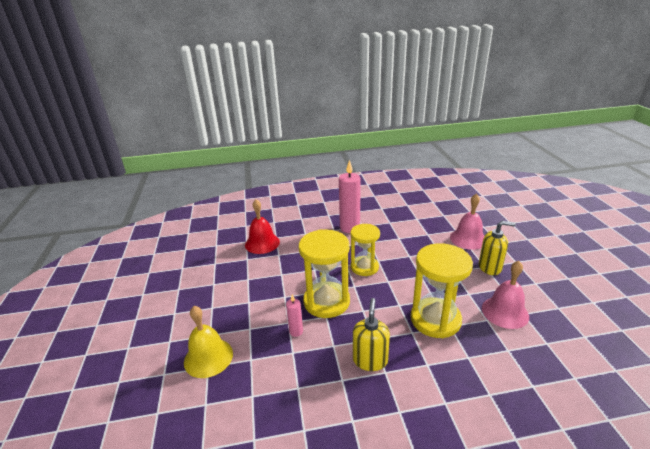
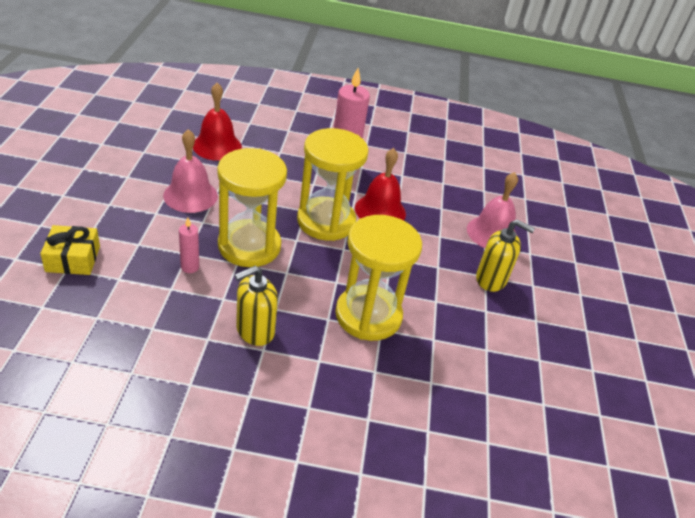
camera: 10 degrees right, 10 degrees up
yellow bell [184,306,233,378] -> yellow gift [40,225,100,275]
yellow hourglass [351,224,380,276] -> yellow hourglass [297,128,369,241], size x1.50
yellow soap dispenser [353,298,390,371] -> yellow soap dispenser turned 150 degrees counterclockwise [235,266,278,346]
pink bell [482,261,529,329] -> pink bell moved to [163,129,218,213]
none -> red bell [355,148,406,221]

